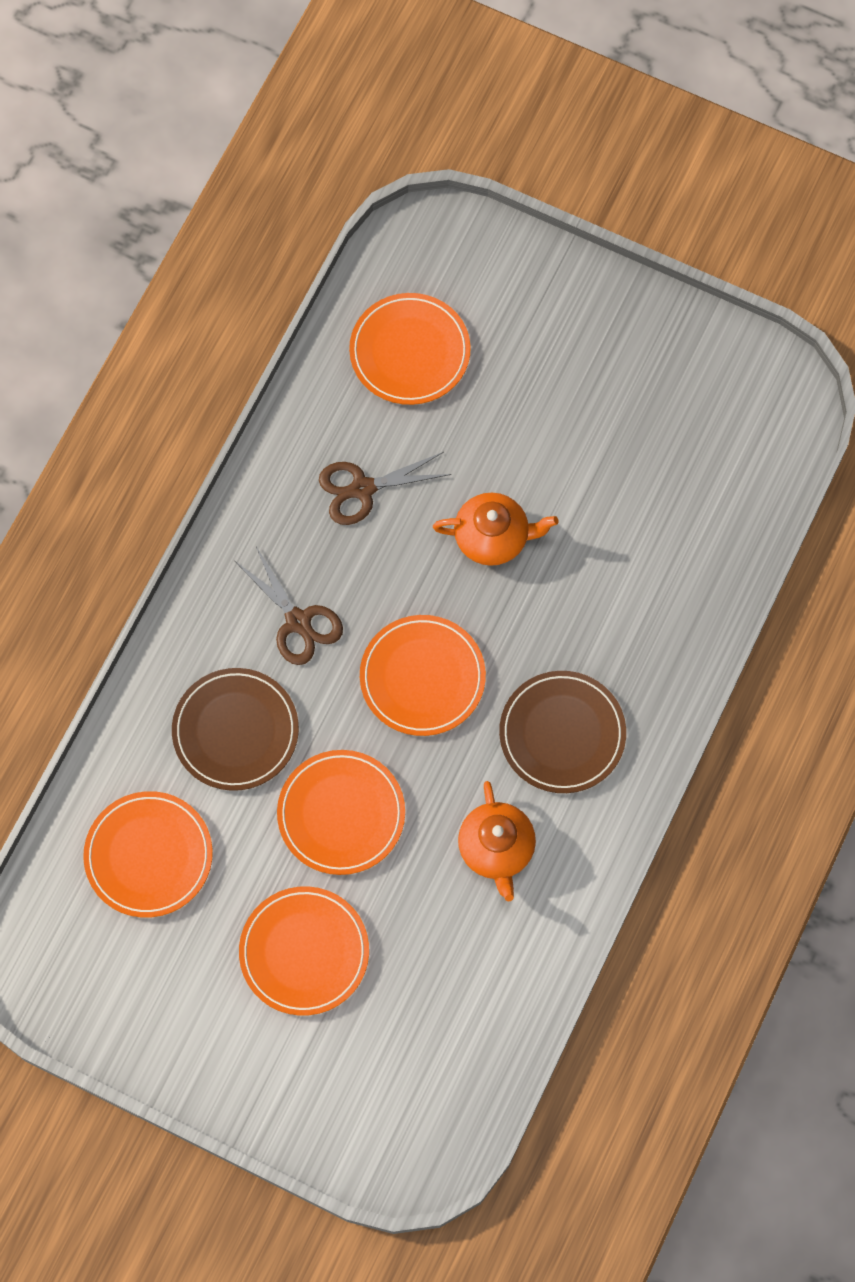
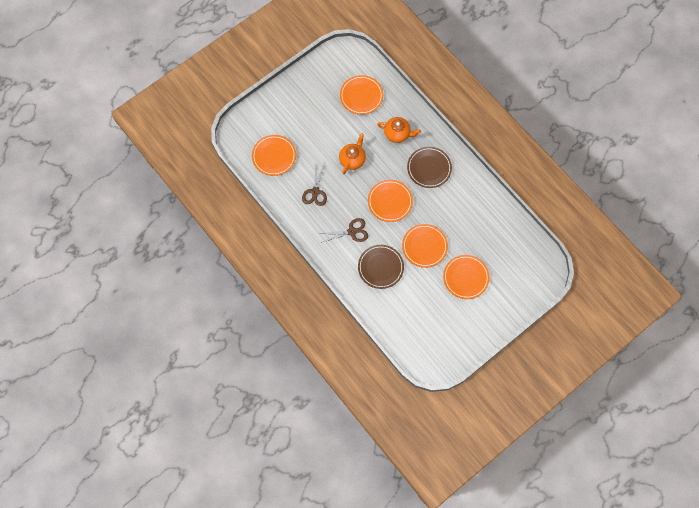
camera: 65 degrees left, 0 degrees up
orange plate [83,791,213,918] -> orange plate moved to [340,75,383,115]
orange teapot [458,781,536,901] -> orange teapot moved to [377,117,421,143]

